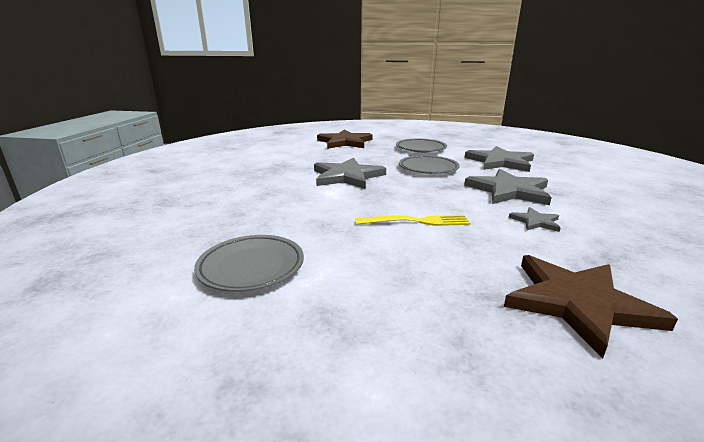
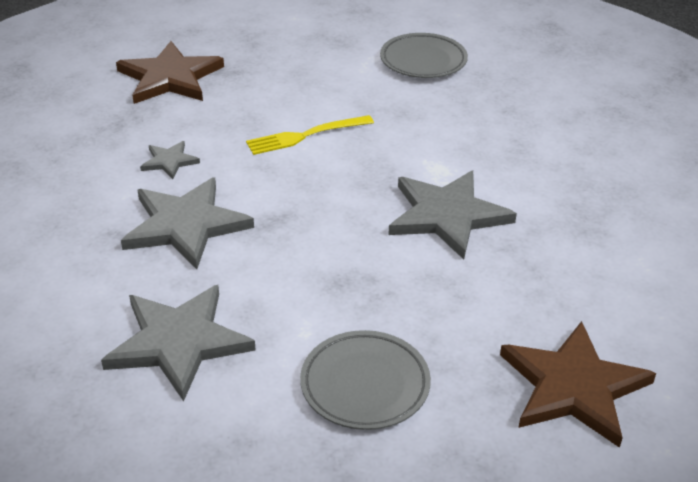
camera: 160 degrees right, 15 degrees up
grey plate [399,155,460,174] -> none

